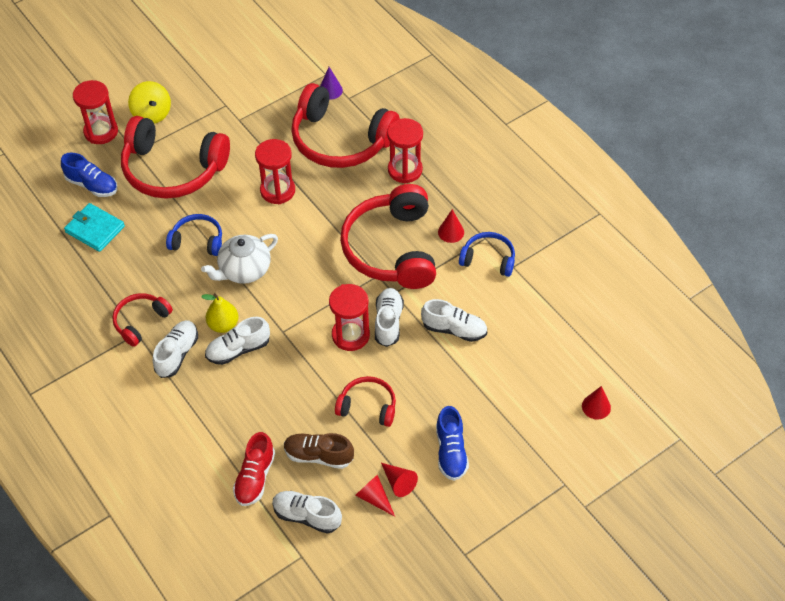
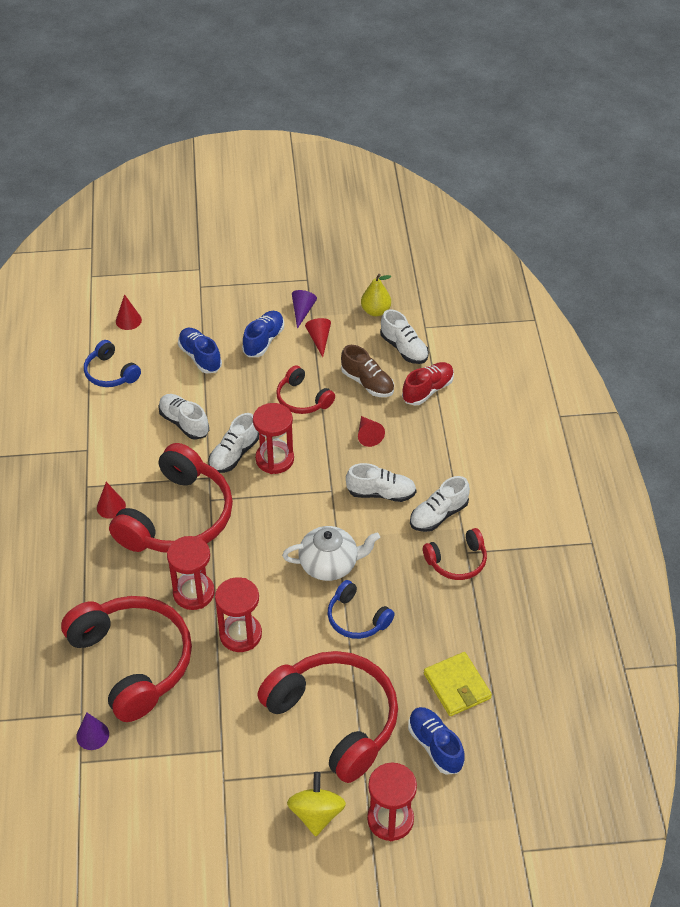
camera: 150 degrees left, 5 degrees down
turquoise wallet [64,203,125,252] -> yellow wallet [424,652,492,716]
yellow pear [201,293,239,333] -> yellow pear moved to [361,274,391,316]
red cone [355,475,395,517] -> red cone moved to [358,416,385,447]
red hourglass [387,118,423,184] -> red hourglass moved to [167,536,215,610]
blue headphones [459,232,515,277] -> blue headphones moved to [84,340,141,387]
none -> blue shoe [178,328,222,373]
none -> purple cone [292,290,317,329]

